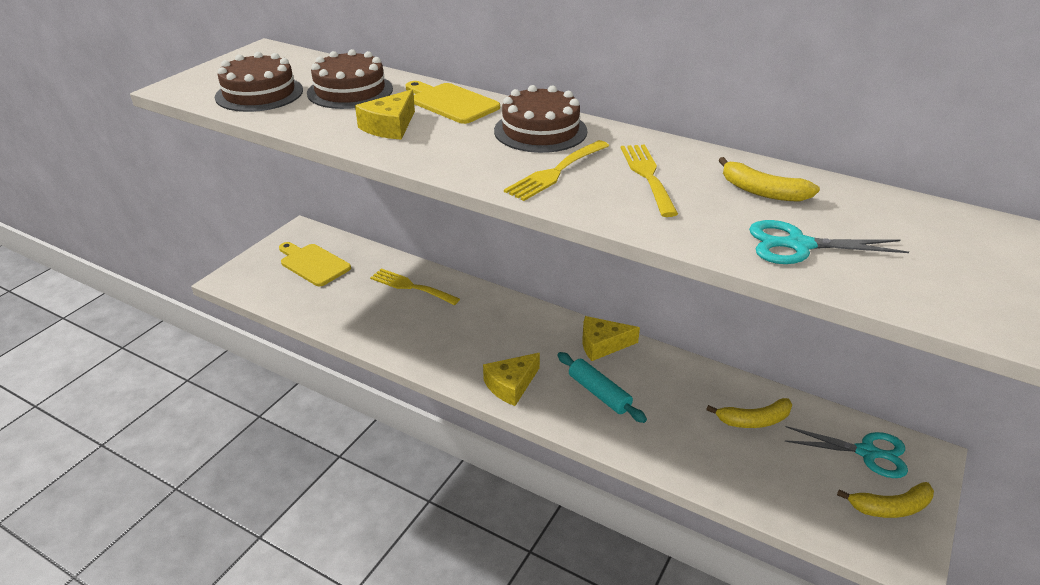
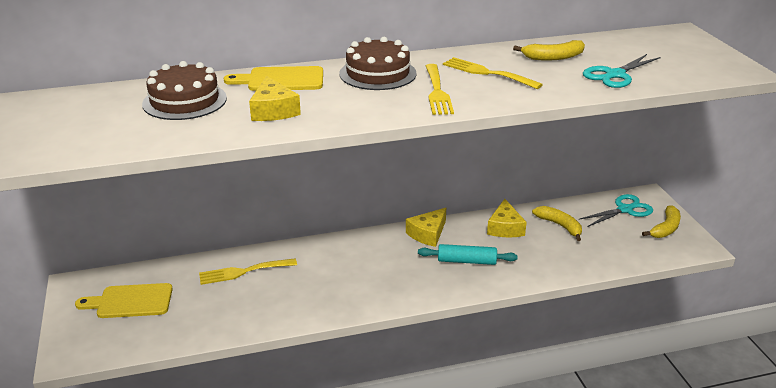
camera: 45 degrees left, 5 degrees down
brown cake [215,52,303,112] -> none
yellow cheese [483,353,540,406] -> yellow cheese moved to [487,199,527,237]
yellow banana [706,398,792,428] -> yellow banana turned 75 degrees counterclockwise [532,206,582,241]

